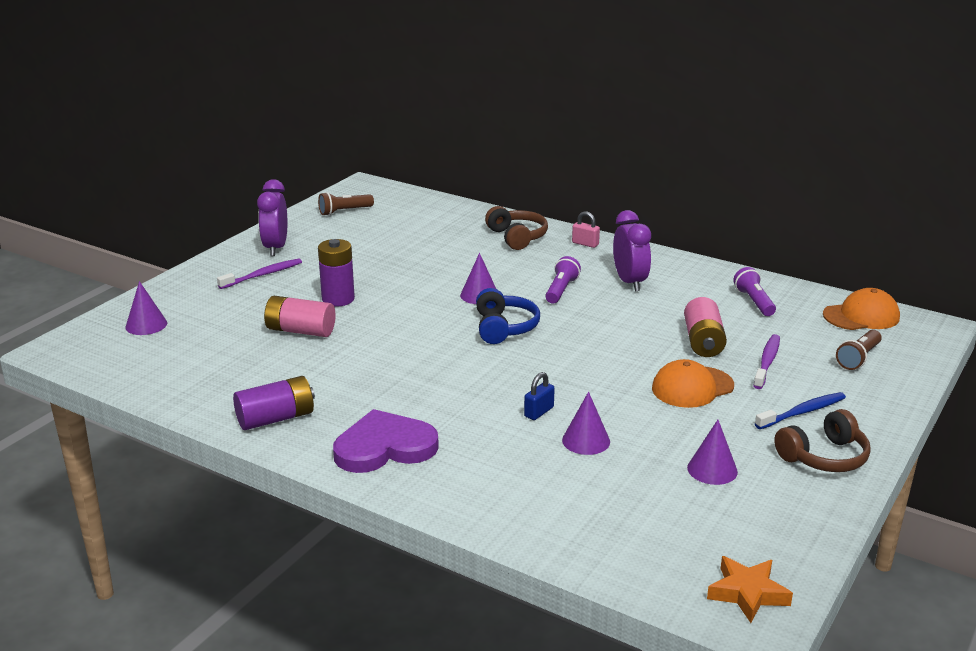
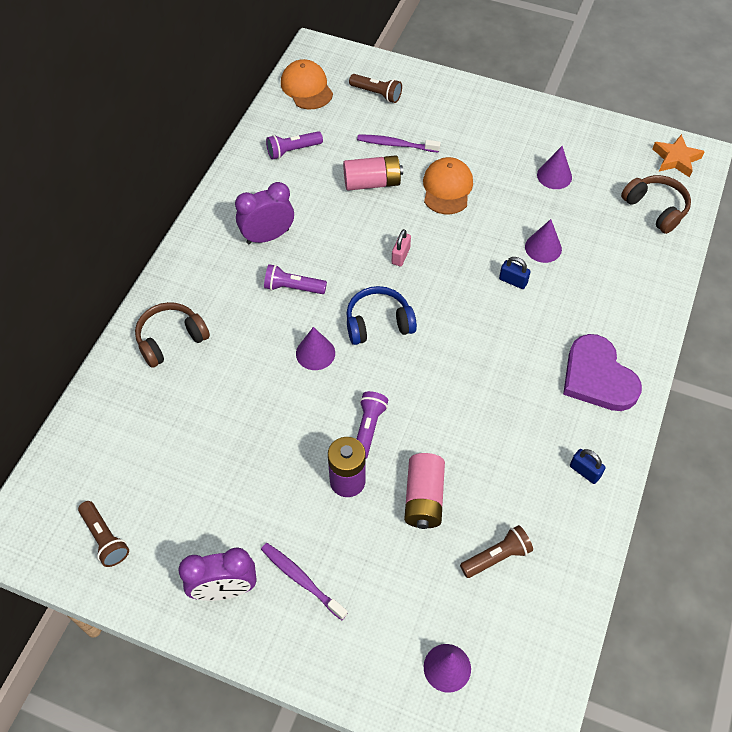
camera: 100 degrees left, 30 degrees up
purple battery [233,376,315,430] -> blue padlock [570,449,606,484]
pink padlock [572,211,600,248] -> pink padlock moved to [392,229,411,266]
orange cap [652,359,734,408] -> orange cap turned 135 degrees counterclockwise [423,157,473,214]
blue toothbrush [755,392,846,429] -> none
brown headphones [774,409,871,472] -> brown headphones moved to [621,175,691,234]
none -> purple flashlight [357,391,388,459]
none -> brown flashlight [460,525,533,578]

